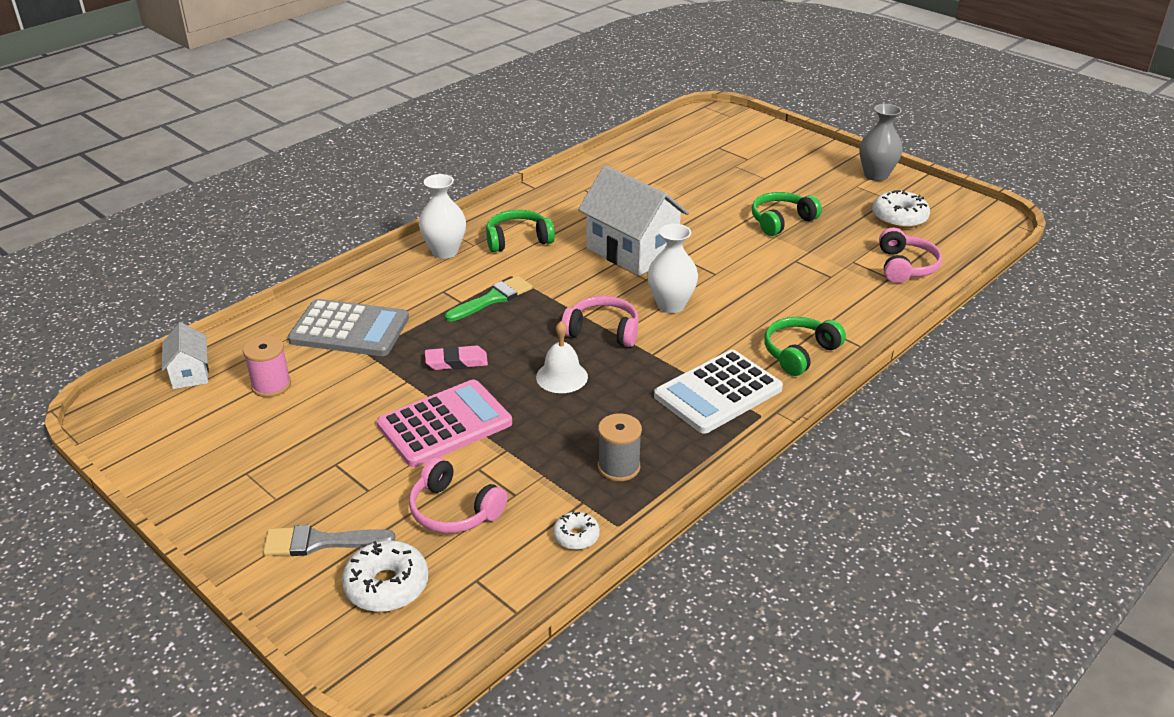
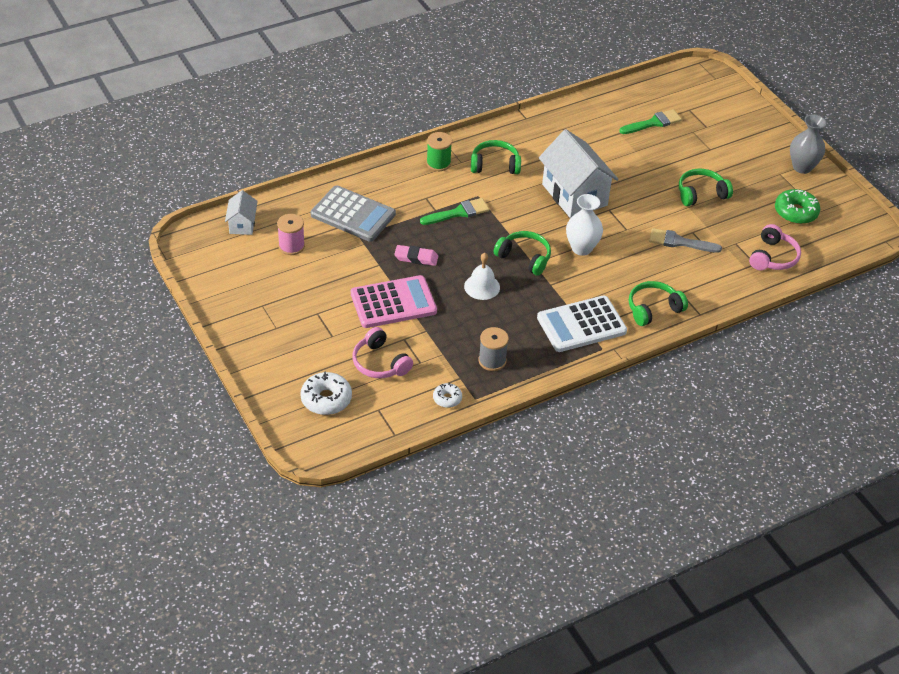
camera: 15 degrees right, 10 degrees up
grey brush [263,525,395,556] -> grey brush moved to [649,228,722,253]
white vase [419,174,466,259] -> green spool [426,132,452,171]
pink headphones [562,296,639,347] -> green headphones [494,231,551,276]
white donut [872,190,930,228] -> green donut [775,189,820,224]
none -> green brush [619,109,682,134]

